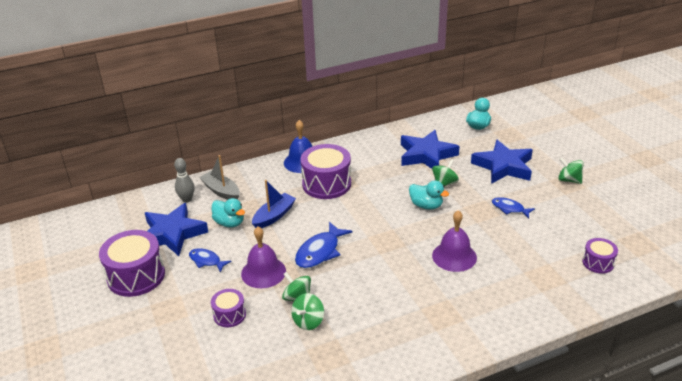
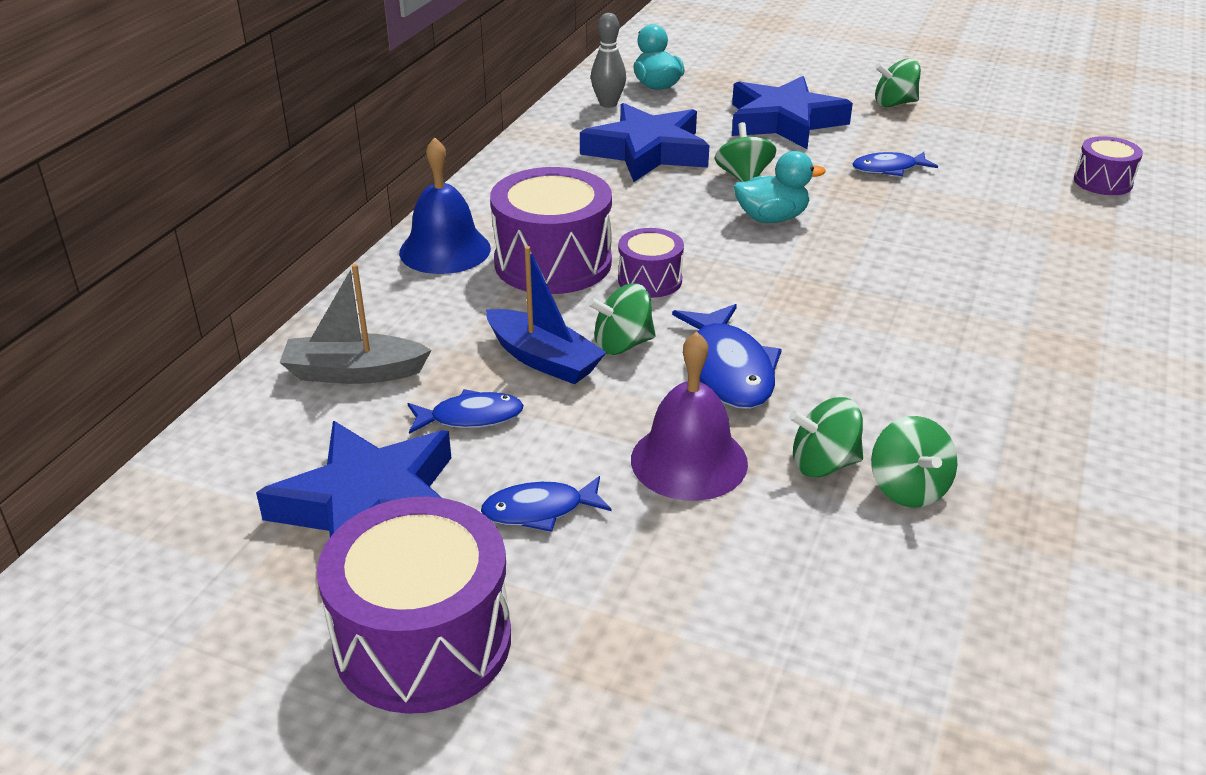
camera: 45 degrees left, 0 degrees up
grey bowling pin [174,158,194,203] -> grey bowling pin moved to [591,13,626,108]
purple drum [211,289,246,327] -> purple drum moved to [618,228,684,298]
turquoise duck [212,198,245,227] -> blue fish [408,389,524,434]
blue boat [252,180,296,228] -> blue boat turned 135 degrees clockwise [486,246,607,384]
purple bell [432,210,477,272] -> none
none -> green spinning top [588,283,656,355]

